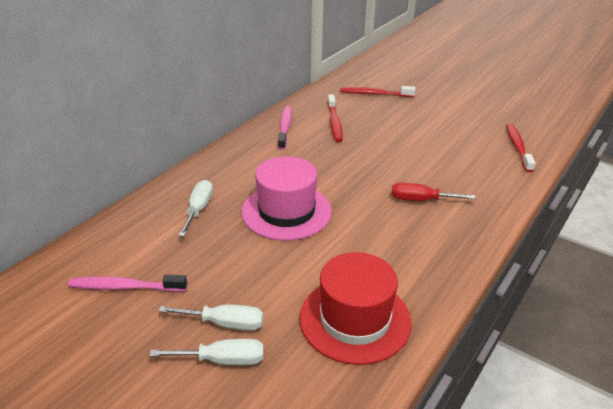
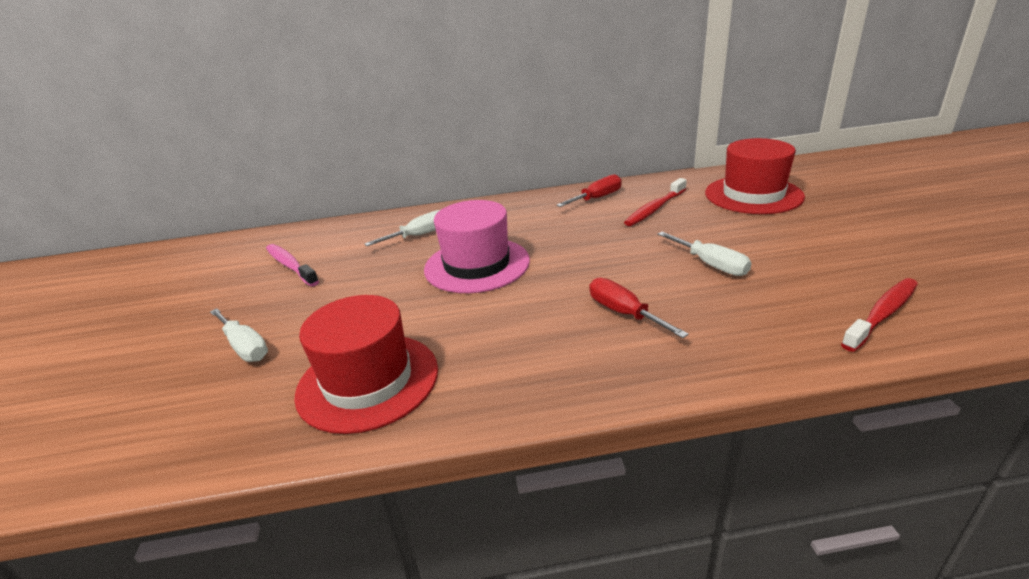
camera: 50 degrees right, 5 degrees down
white screwdriver [158,305,264,331] -> white screwdriver moved to [658,232,751,276]
pink toothbrush [278,105,292,150] -> red screwdriver [556,174,622,207]
red toothbrush [340,86,416,97] -> red hat [705,138,805,214]

